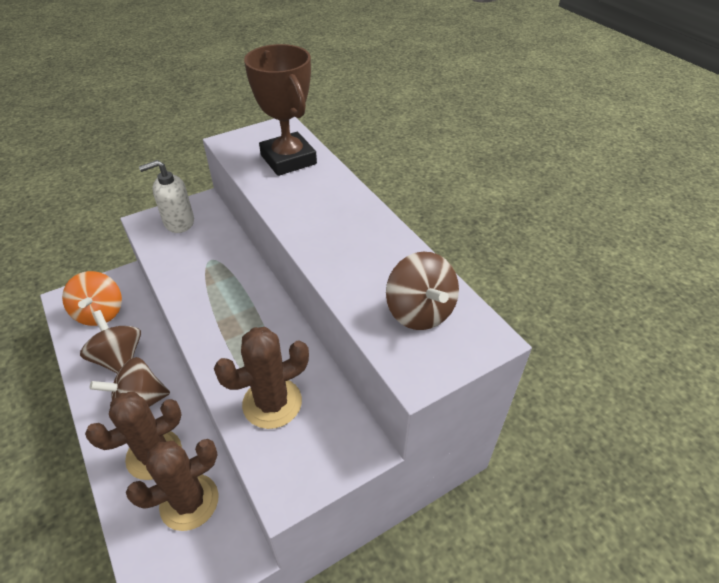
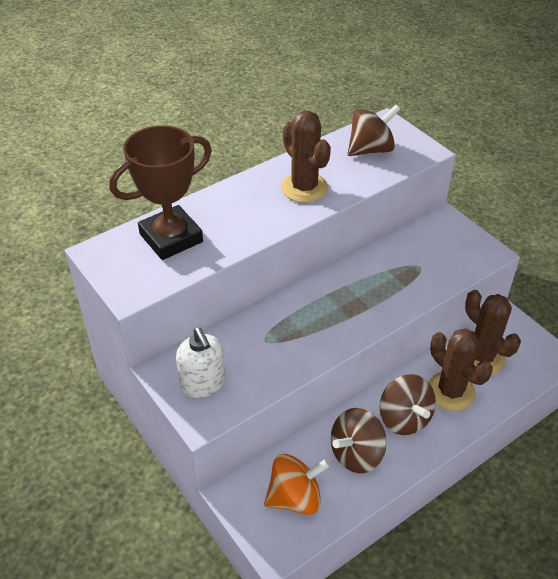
camera: 95 degrees left, 0 degrees up
brown cactus [214,327,309,429] -> brown cactus moved to [281,111,331,203]

